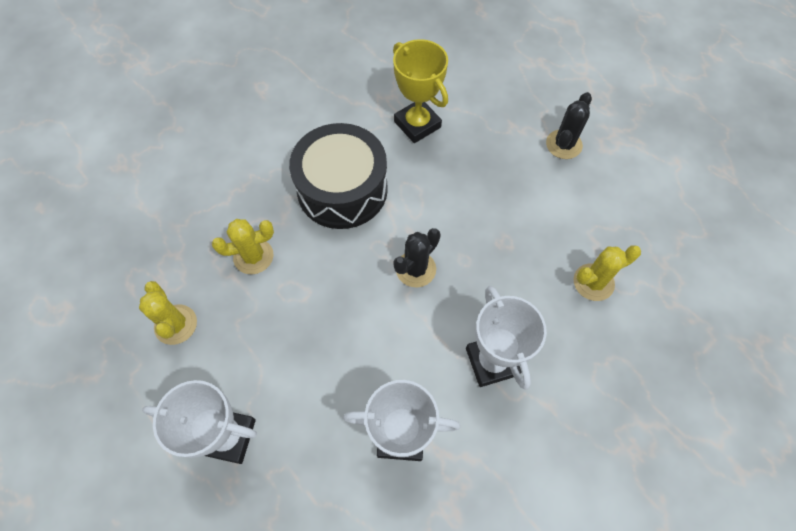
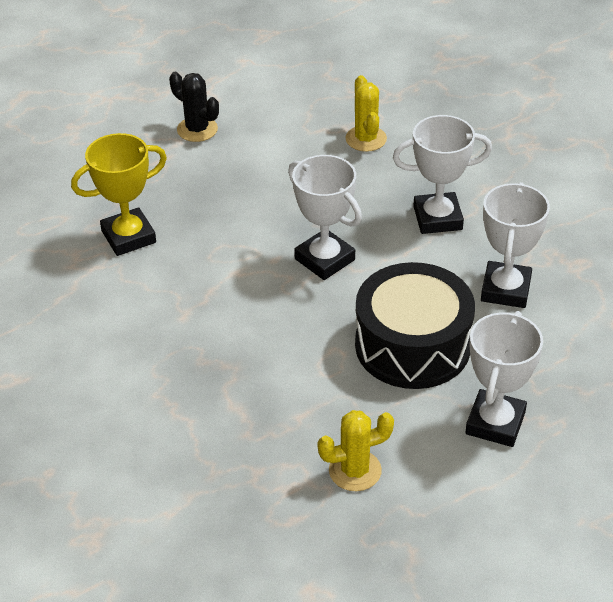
camera: 80 degrees left, 20 degrees down
yellow cactus [212,219,274,274] -> none
black drum [289,123,388,229] -> black drum moved to [355,262,475,389]
black cactus [393,228,441,287] -> white trophy [288,155,362,280]

